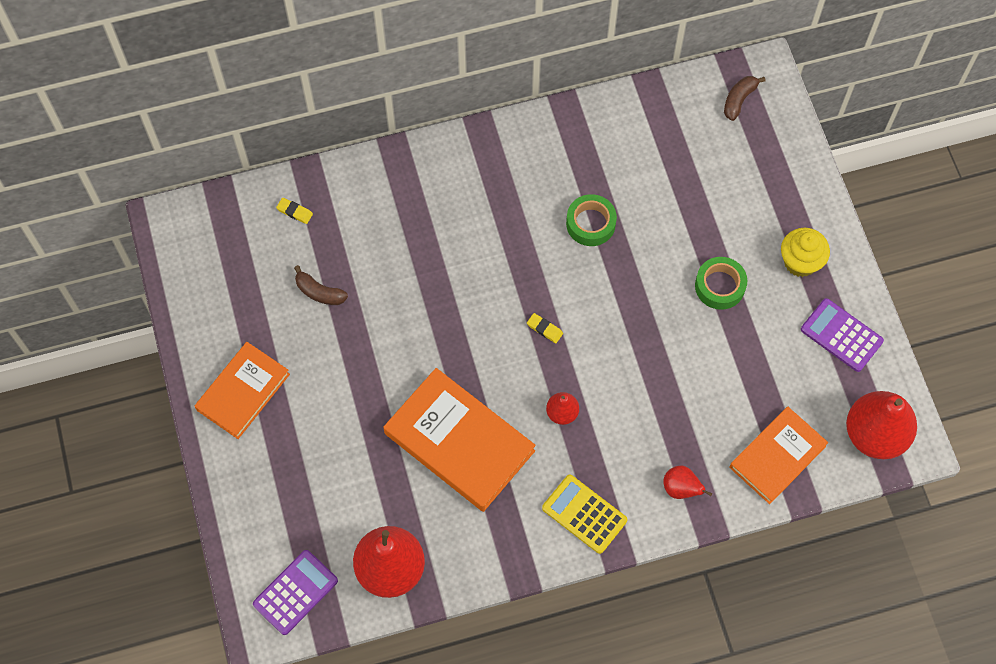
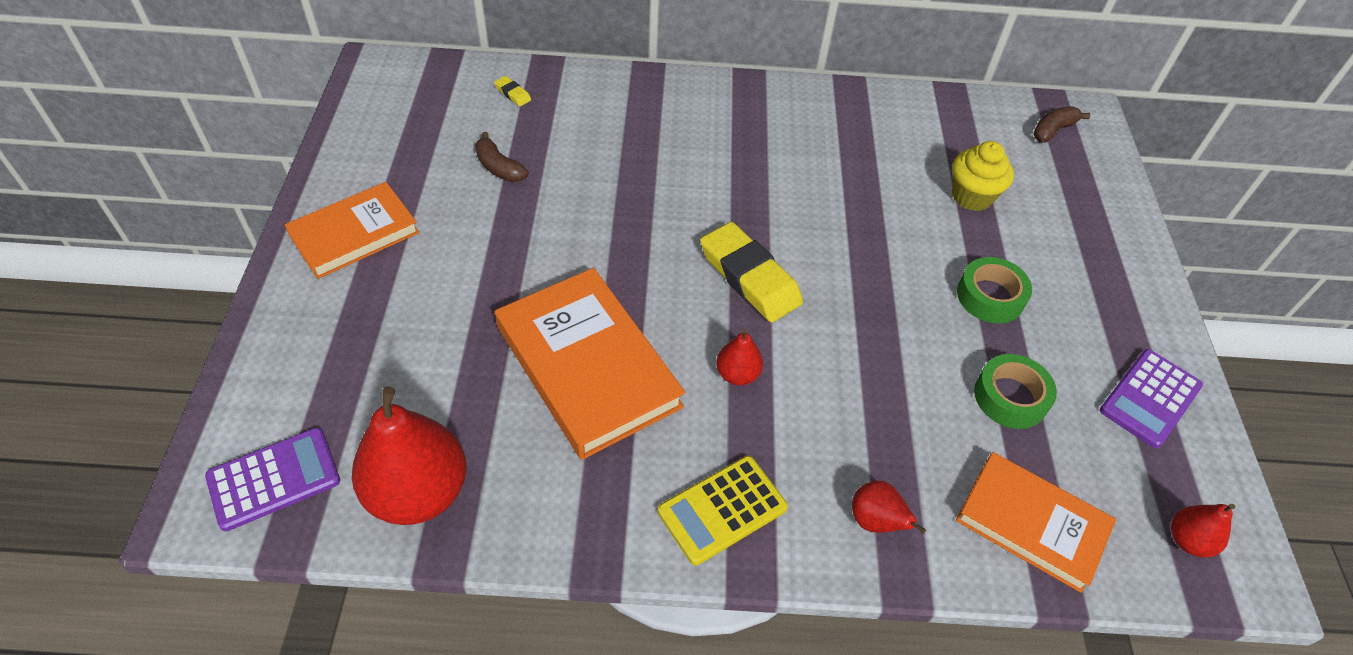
camera: 15 degrees right, 15 degrees down
yellow eraser [527,313,563,343] -> yellow eraser [700,222,803,323], size x2.42
yellow calculator [542,475,627,554] -> yellow calculator turned 90 degrees counterclockwise [658,456,788,565]
green tape [566,194,617,246] -> green tape moved to [974,354,1057,429]
orange book [729,407,828,504] -> orange book turned 60 degrees clockwise [956,452,1116,593]
yellow cupcake [781,228,830,277] -> yellow cupcake moved to [952,141,1014,211]
purple calculator [801,298,884,372] -> purple calculator turned 105 degrees counterclockwise [1100,349,1203,448]
red pear [846,391,917,459] -> red pear [1171,504,1235,557], size x0.48

